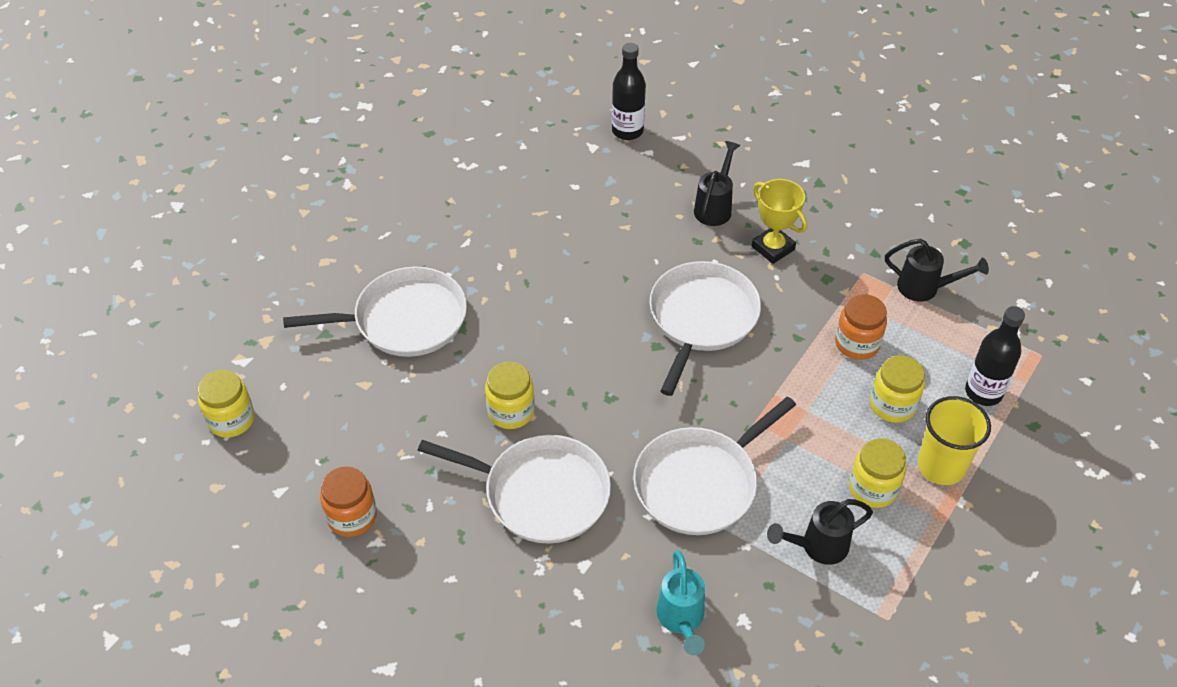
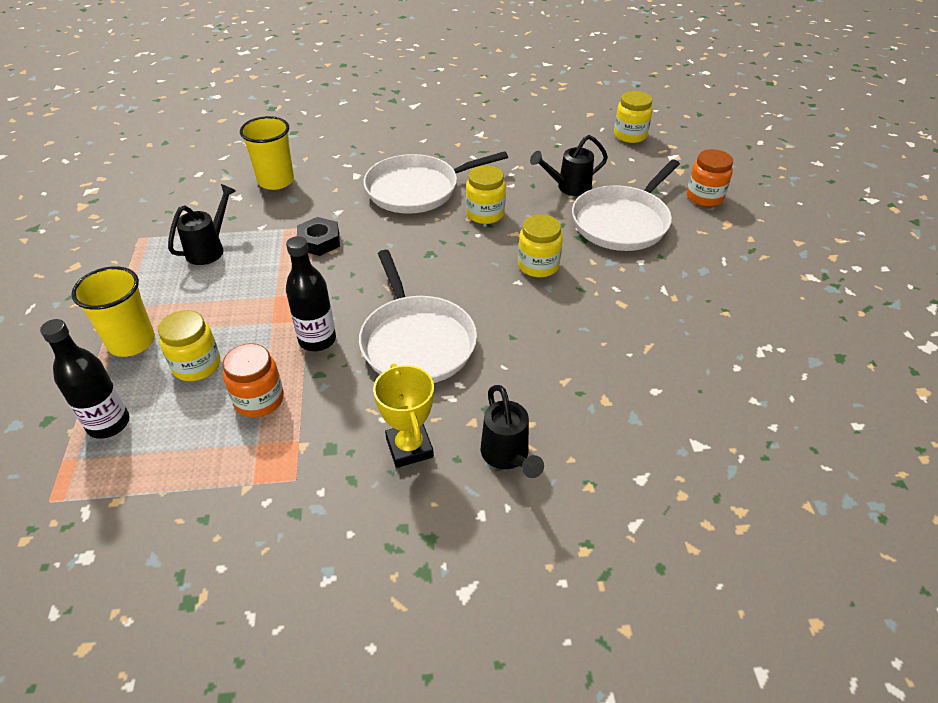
camera: 140 degrees right, 5 degrees down
orange jar [320,466,377,537] -> orange jar moved to [687,149,733,207]
black bottle [612,43,646,140] -> black bottle moved to [286,236,336,351]
white pan [633,397,796,535] -> black nut [297,217,340,256]
turquoise watering can [657,550,705,655] -> yellow cup [240,116,294,190]
yellow trophy [752,179,807,264] -> yellow trophy turned 60 degrees clockwise [373,363,434,468]
yellow jar [849,438,906,508] -> yellow jar moved to [518,215,563,277]
black watering can [885,239,989,302] -> black watering can moved to [530,135,608,196]

